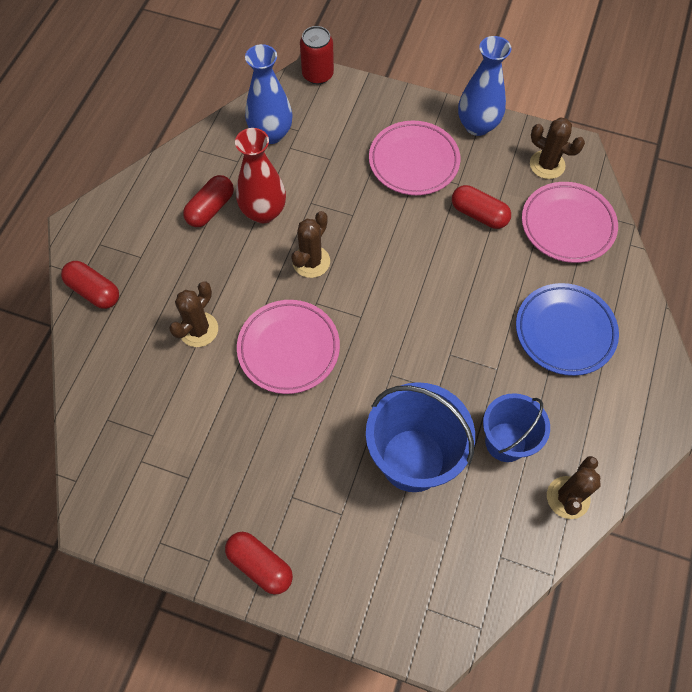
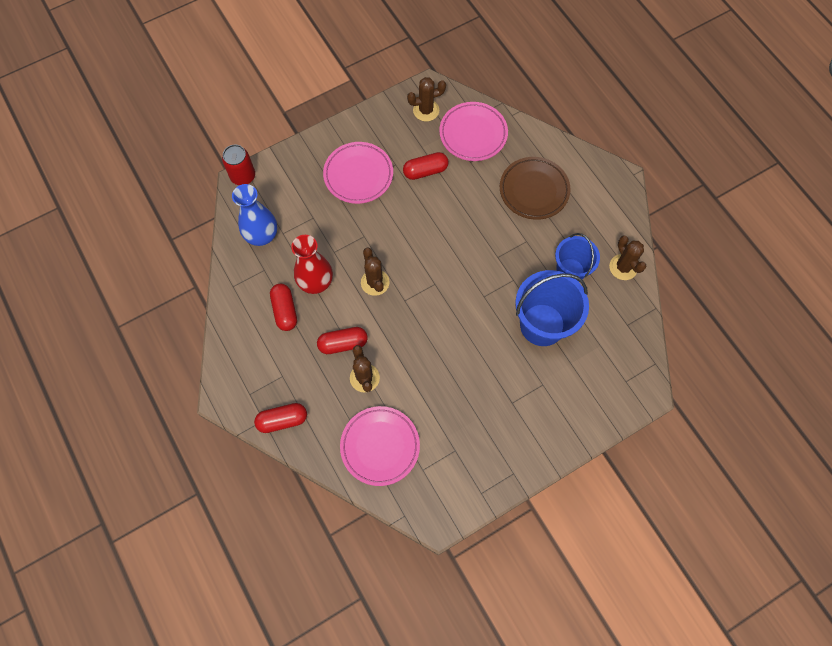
camera: 50 degrees left, 5 degrees up
red capsule [225,532,293,595] -> red capsule moved to [317,327,368,354]
pink plate [237,300,340,394] -> pink plate moved to [340,406,420,486]
blue vase [458,36,511,136] -> none
blue plate [516,283,619,376] -> brown plate [500,157,570,220]

